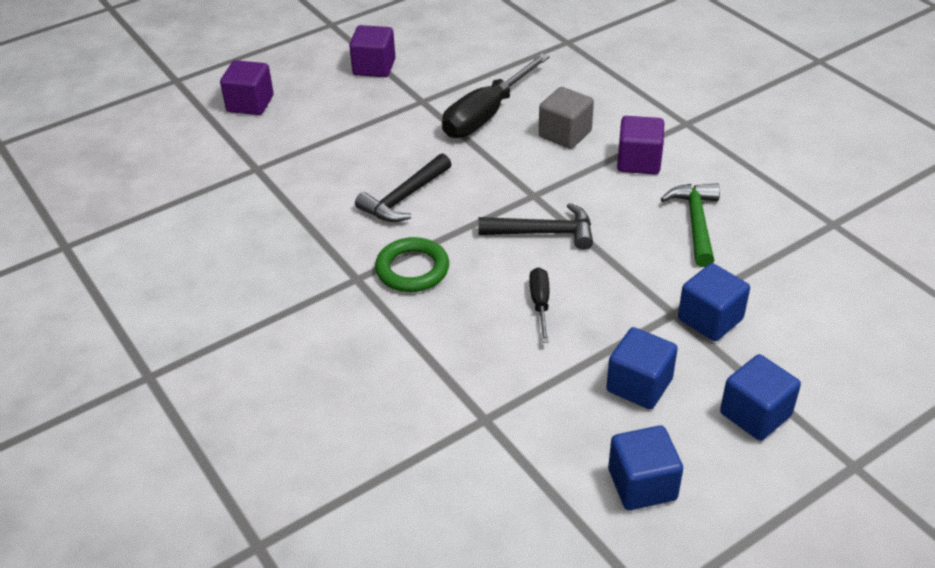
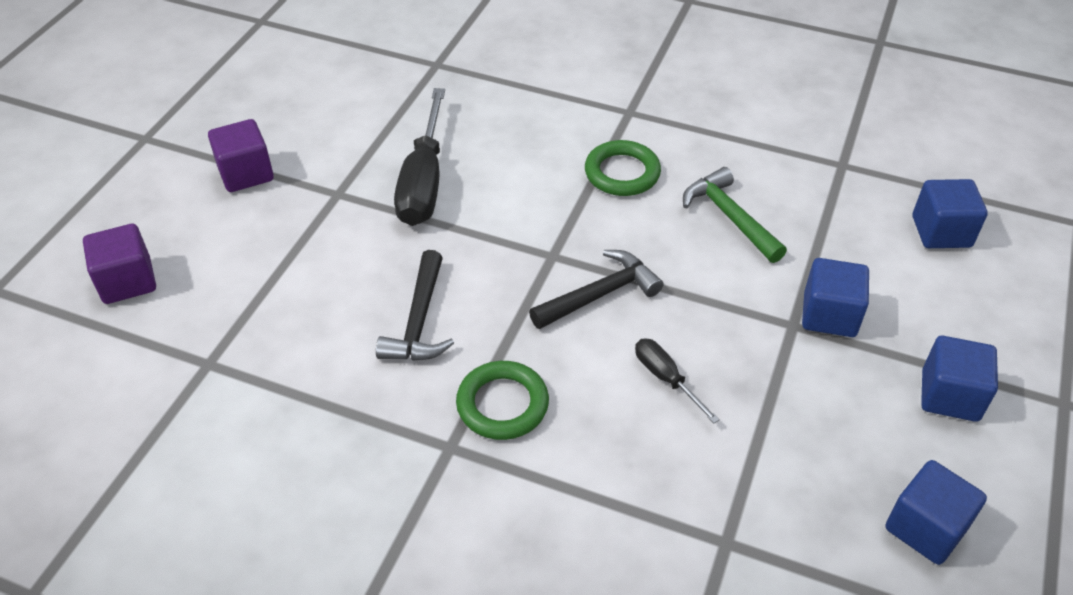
camera: 35 degrees left, 5 degrees up
grey cube [539,87,594,149] -> none
blue cube [606,327,678,409] -> blue cube moved to [913,179,988,248]
purple cube [617,116,664,175] -> green ring [585,140,661,196]

